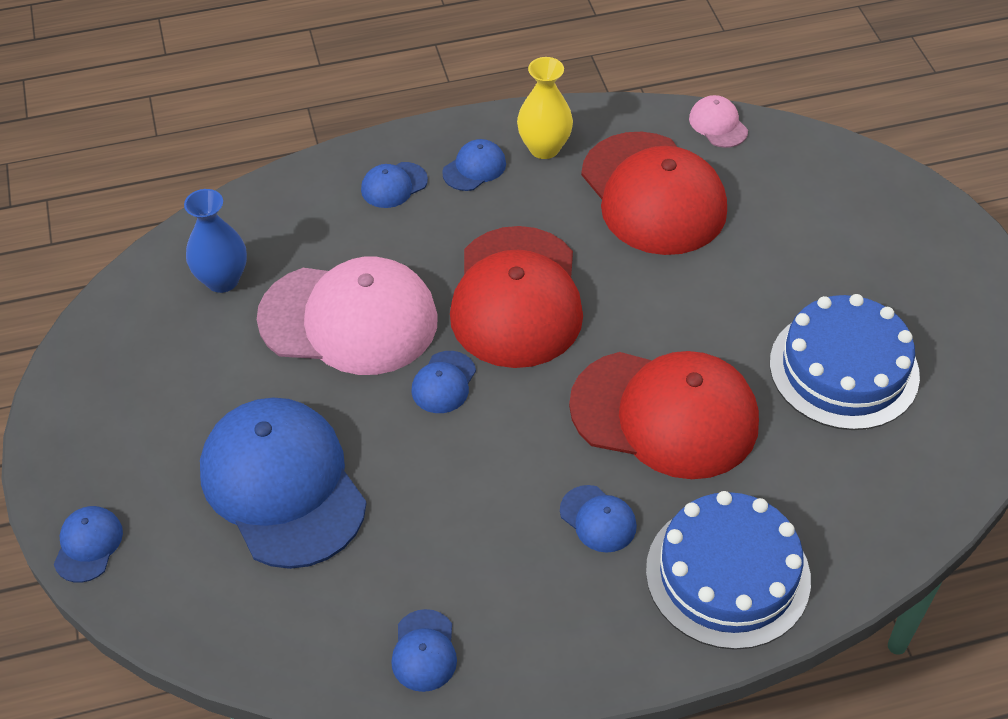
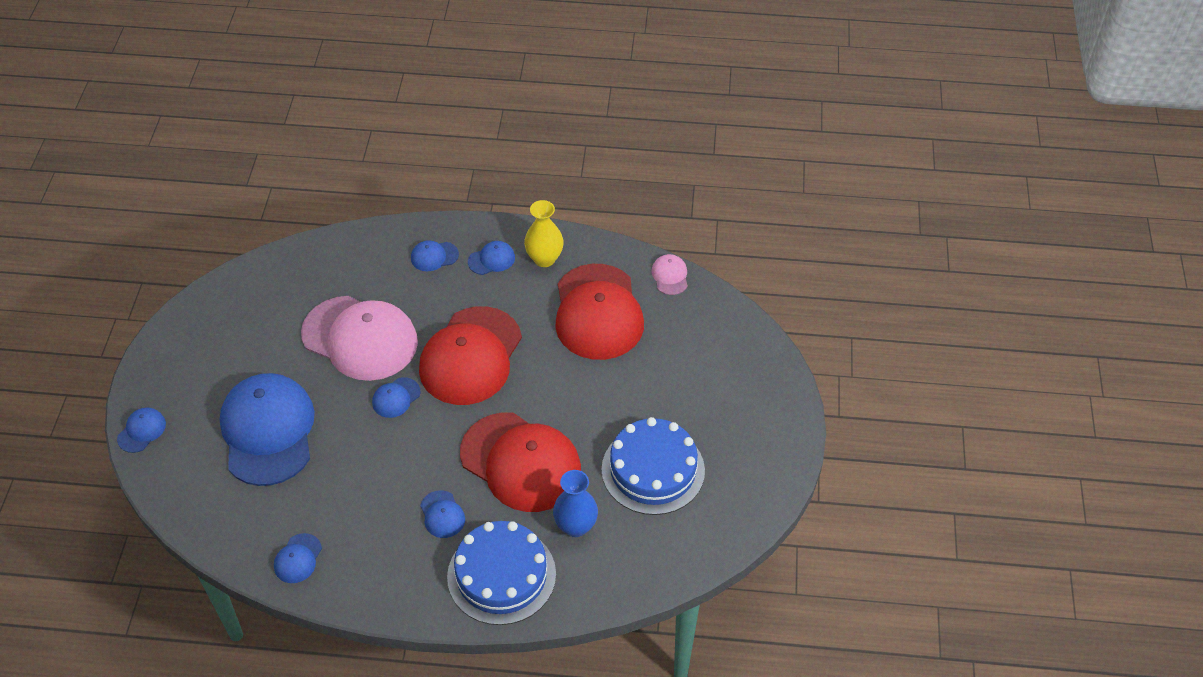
camera: 20 degrees right, 0 degrees up
blue vase [184,189,247,293] -> blue vase moved to [553,470,598,537]

